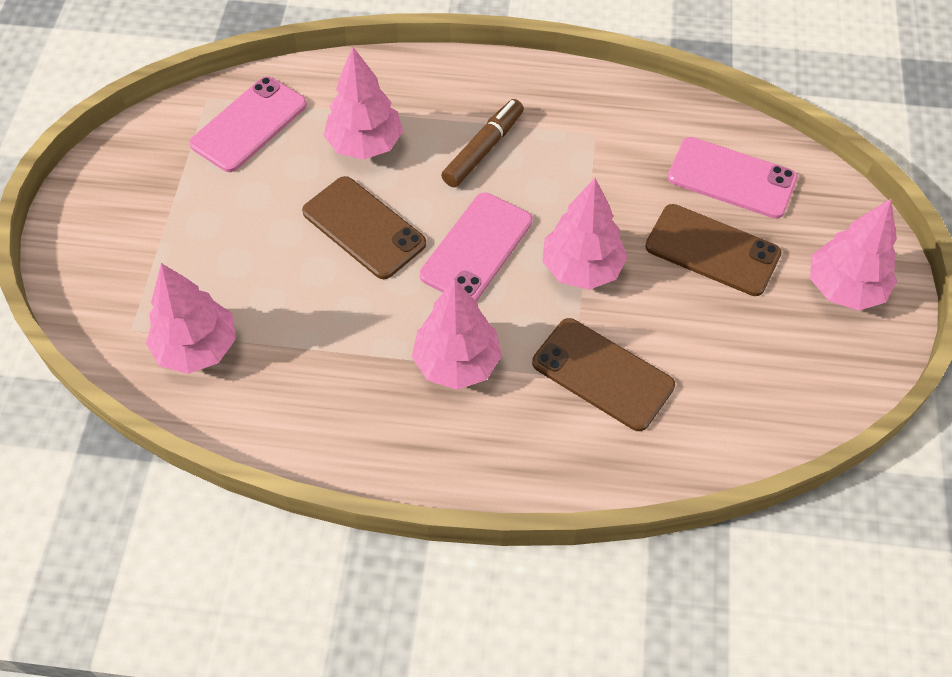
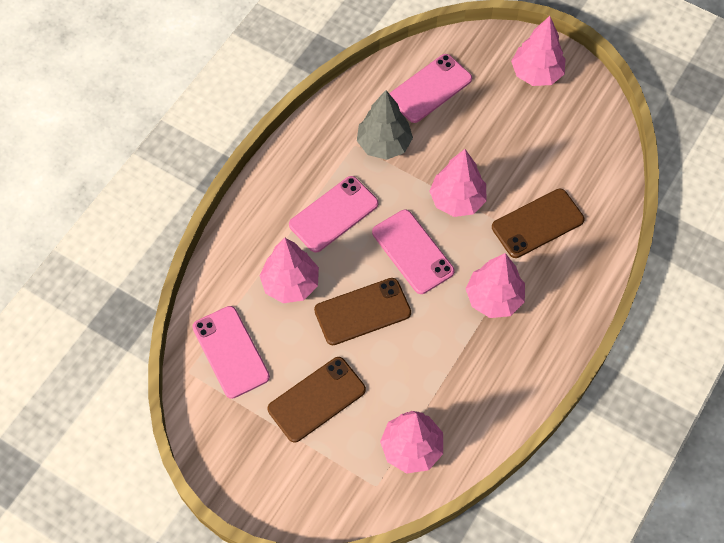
camera: 65 degrees left, 5 degrees up
brown marker [441,99,524,187] -> pink phone [289,176,378,253]
brown phone [645,204,782,296] -> brown phone moved to [268,357,366,442]
none -> grey tree [357,90,413,160]

